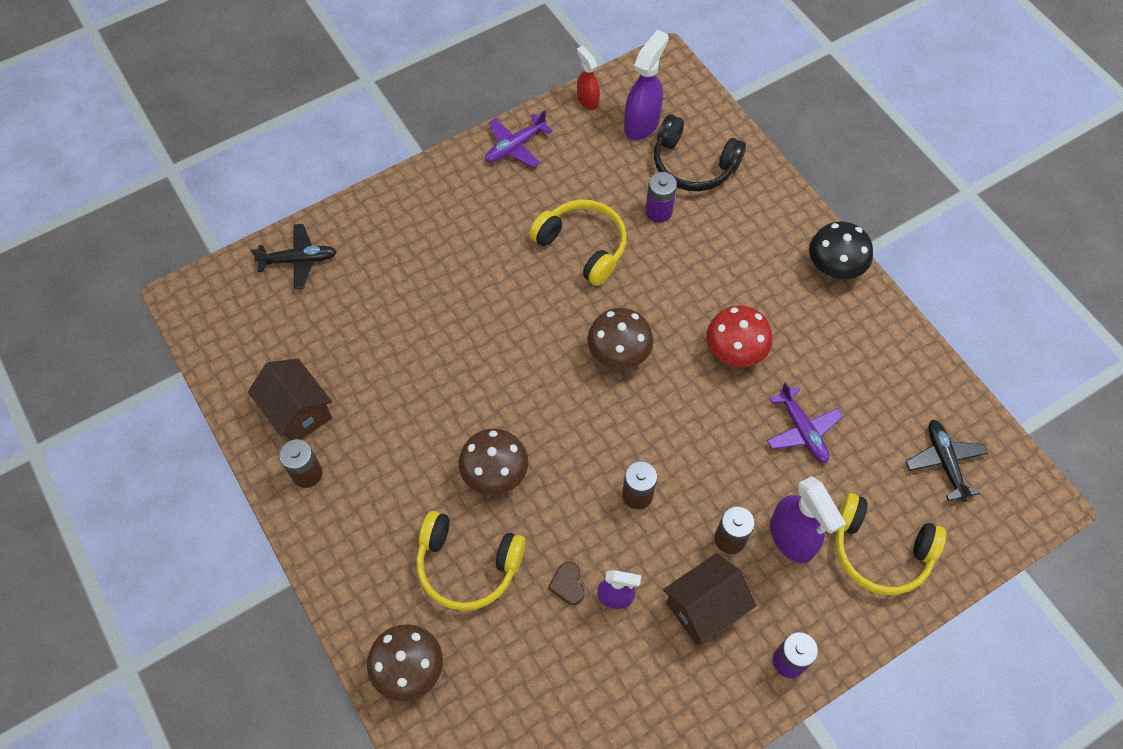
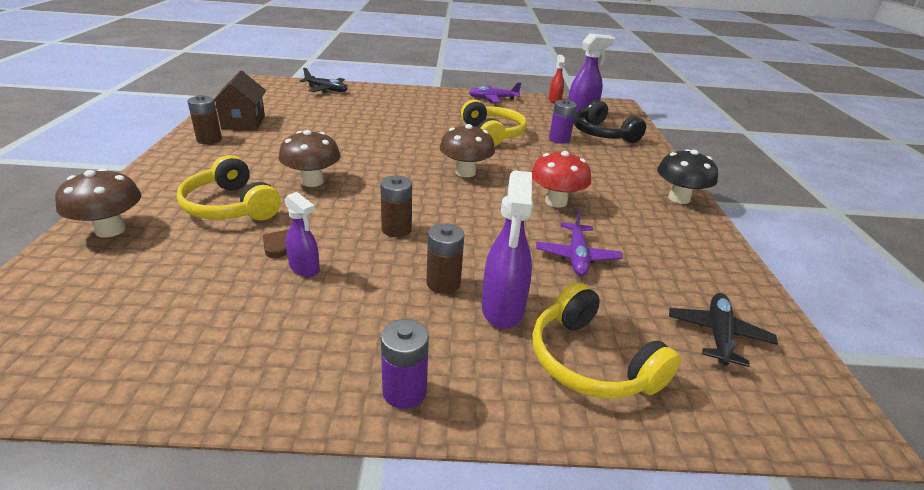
camera: 30 degrees right, 30 degrees down
brown house [663,553,757,645] -> none

